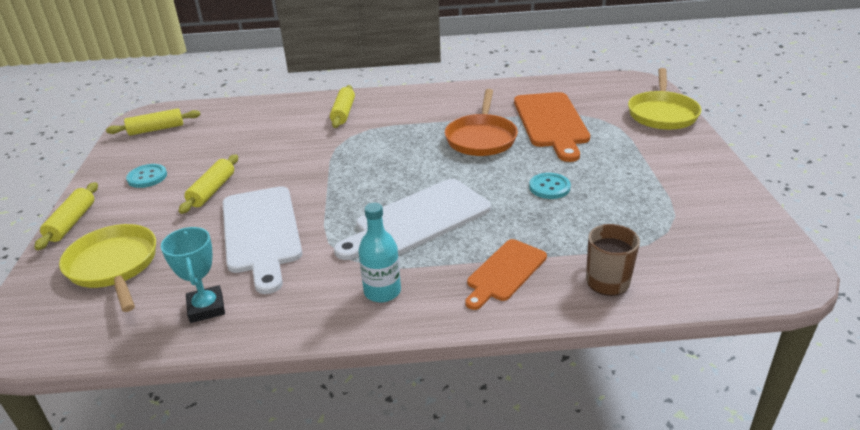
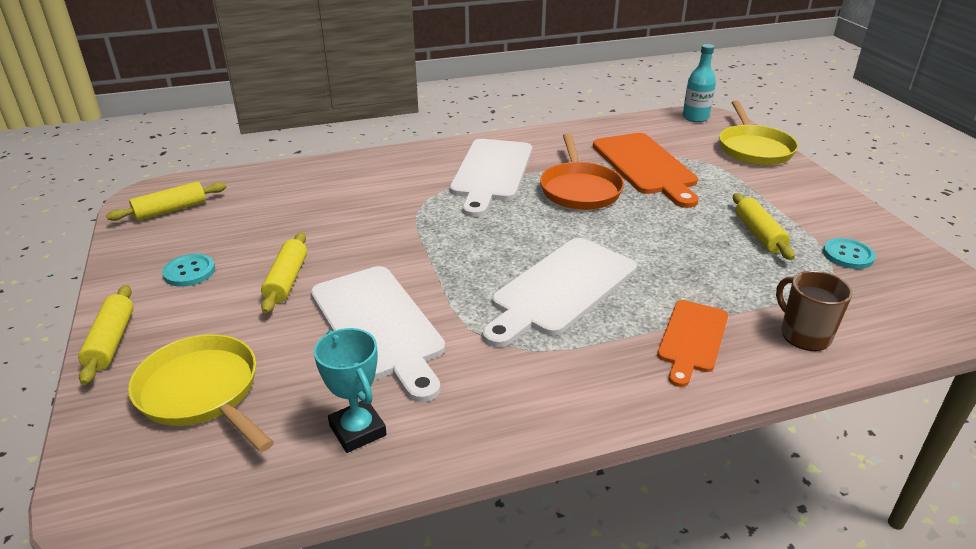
camera: 15 degrees left, 0 degrees up
yellow rolling pin [330,85,355,128] -> yellow rolling pin moved to [733,193,795,260]
turquoise bottle [358,203,401,302] -> turquoise bottle moved to [683,44,716,122]
turquoise button [529,173,571,199] -> turquoise button moved to [823,238,876,269]
none -> white cutting board [450,139,532,217]

